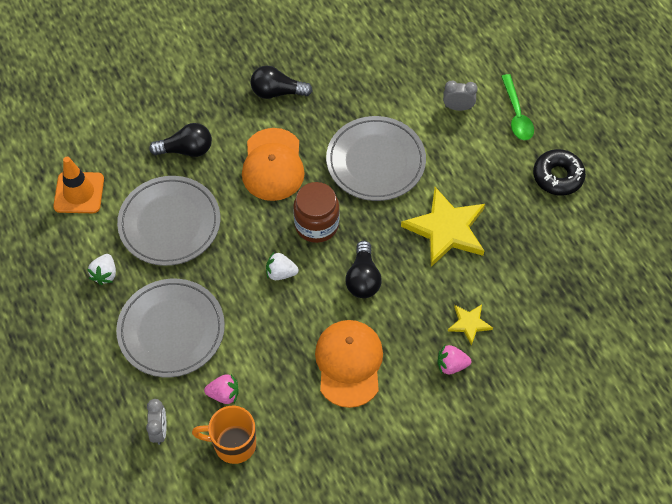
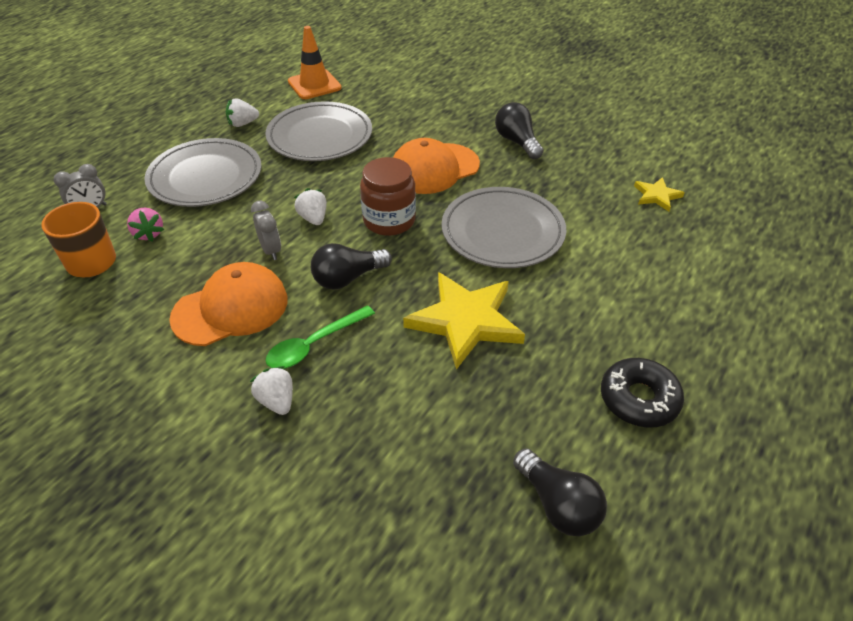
camera: 60 degrees right, 15 degrees down
black light bulb [149,123,212,157] -> black light bulb moved to [513,448,607,536]
pink strawberry [437,345,471,374] -> white strawberry [250,366,293,415]
grey clock [443,81,478,111] -> grey clock moved to [251,201,281,260]
yellow star [448,304,493,346] -> yellow star moved to [634,177,685,211]
green spoon [501,74,534,140] -> green spoon moved to [266,305,375,369]

